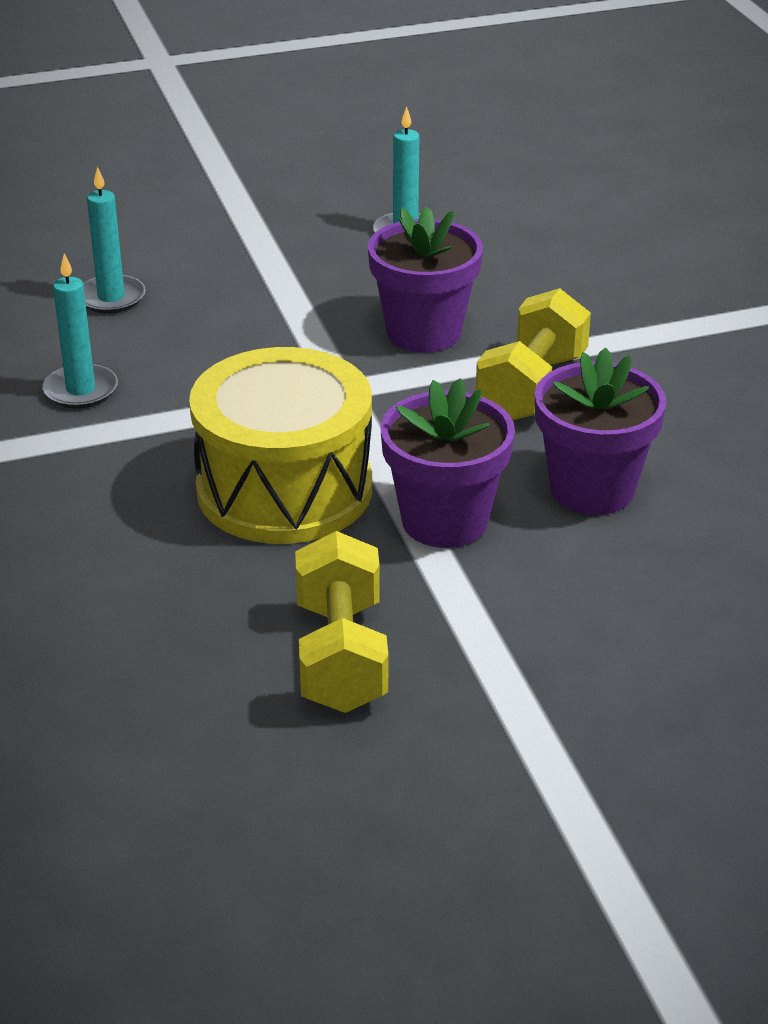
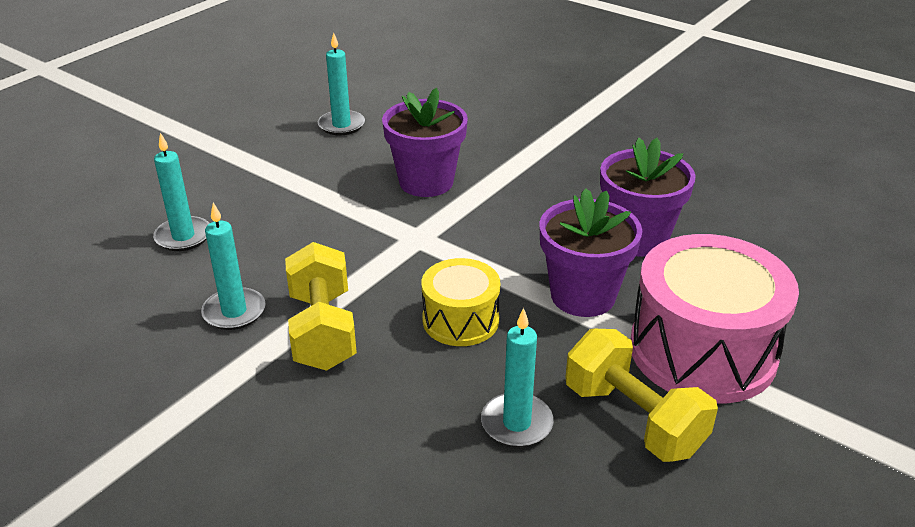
camera: 35 degrees left, 0 degrees up
yellow drum [189,347,372,544] -> yellow drum [421,258,501,346], size x0.55
yellow dumbbell [476,288,591,420] -> yellow dumbbell moved to [285,242,357,371]
none -> turquoise candle [481,308,554,447]
none -> pink drum [630,234,799,404]

